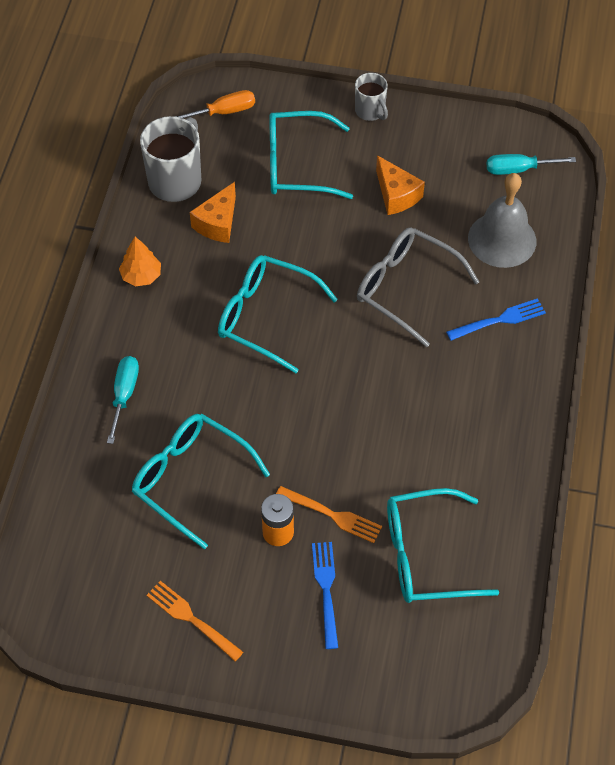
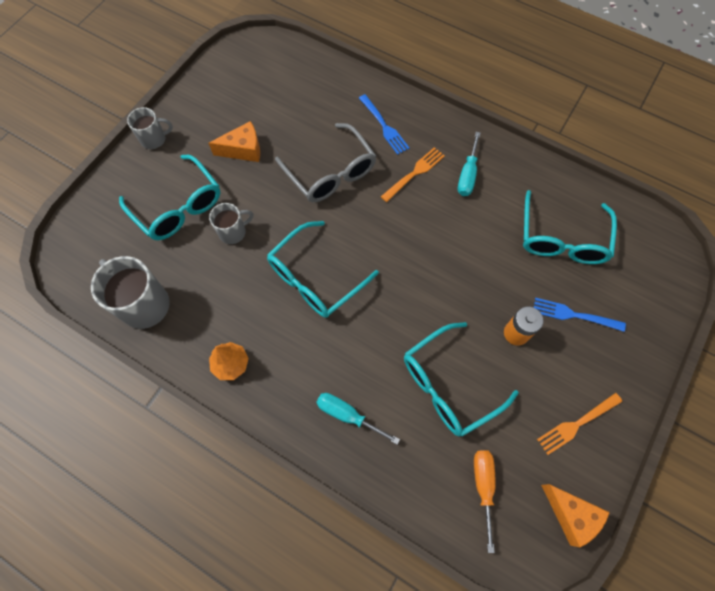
camera: 70 degrees left, 10 degrees up
orange screwdriver [175,90,255,119] -> orange screwdriver moved to [474,450,496,553]
orange cheese [190,182,236,243] -> orange cheese moved to [541,484,610,547]
turquoise glasses [269,111,353,199] -> turquoise glasses turned 60 degrees counterclockwise [119,155,221,240]
orange fork [276,486,382,543] -> orange fork moved to [381,147,445,202]
grey glasses [357,227,479,347] -> grey glasses turned 90 degrees counterclockwise [275,123,376,202]
blue fork [446,298,546,341] -> blue fork turned 150 degrees clockwise [359,94,409,155]
grey bell [468,173,536,268] -> none
turquoise screwdriver [487,154,576,175] -> turquoise screwdriver moved to [458,132,481,196]
none -> grey mug [209,203,253,244]

